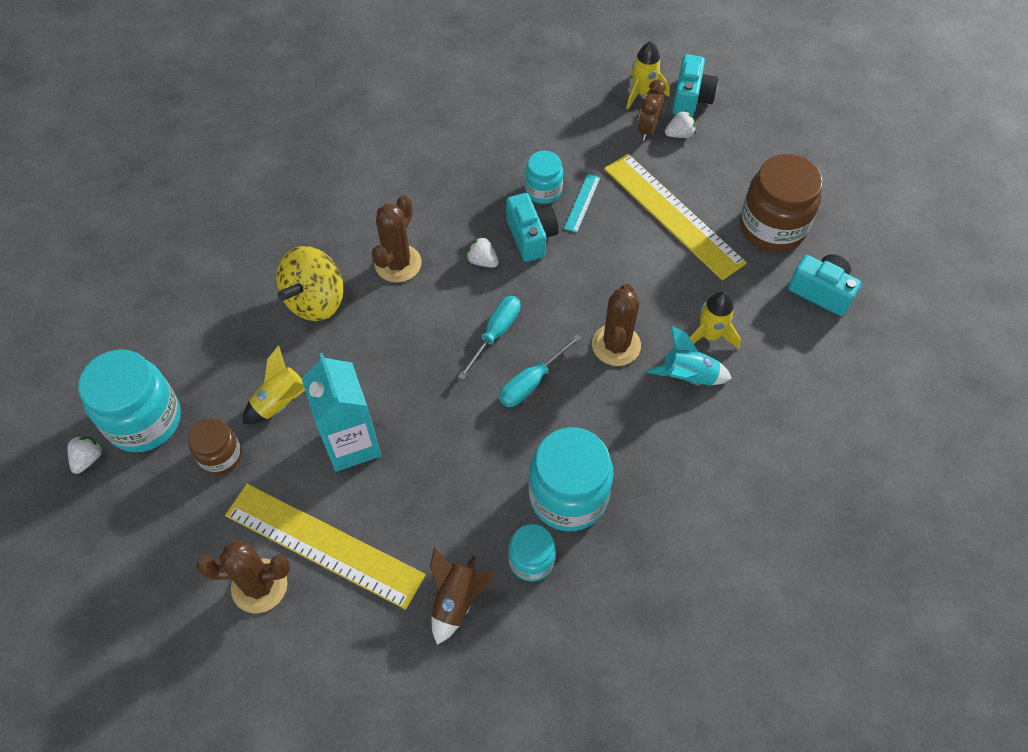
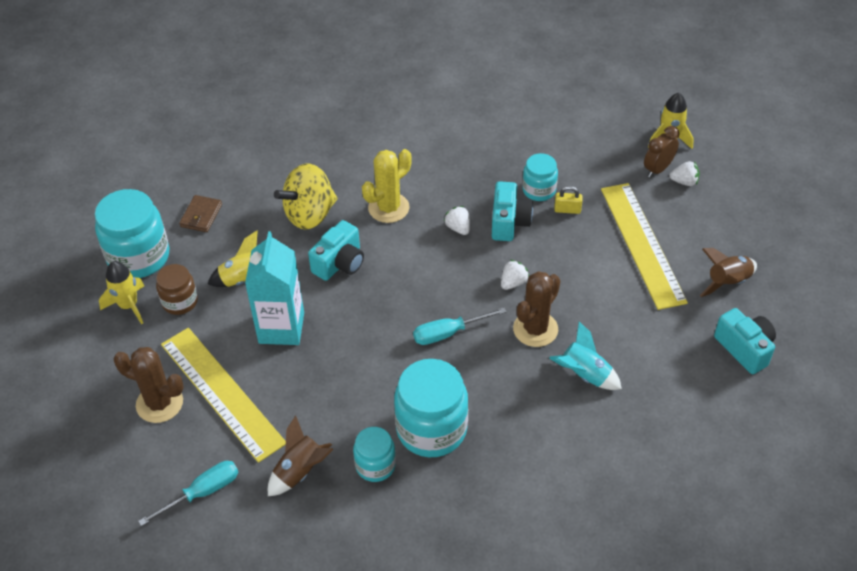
camera: 25 degrees right, 10 degrees down
white strawberry [67,436,104,474] -> white strawberry moved to [501,260,529,290]
brown cactus [372,195,422,282] -> yellow cactus [362,149,412,223]
turquoise screwdriver [458,296,520,380] -> turquoise screwdriver moved to [138,461,238,526]
turquoise ruler [564,174,601,233] -> yellow padlock [554,186,583,214]
turquoise camera [672,54,718,117] -> turquoise camera moved to [308,220,364,281]
yellow rocket [690,291,741,349] -> yellow rocket moved to [99,261,144,324]
brown jar [740,154,823,252] -> brown rocket [700,248,757,297]
none -> brown wallet [179,195,222,232]

